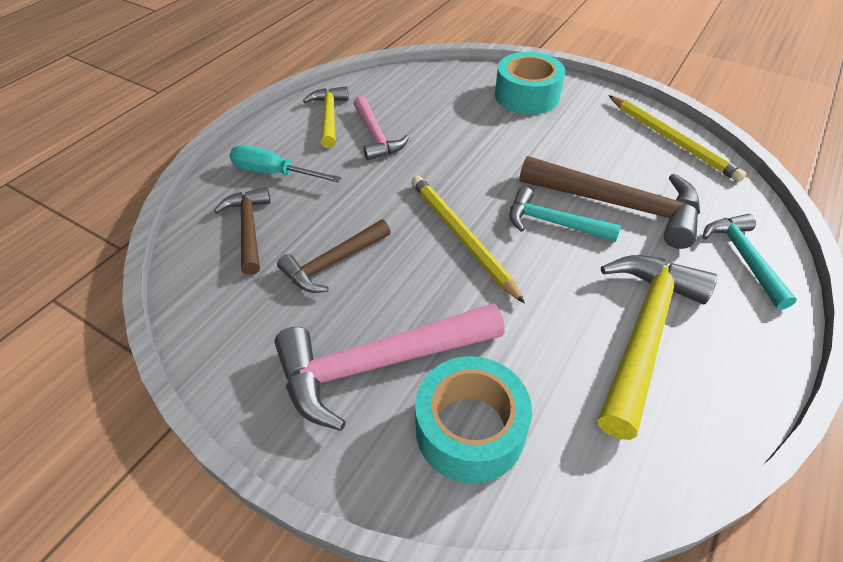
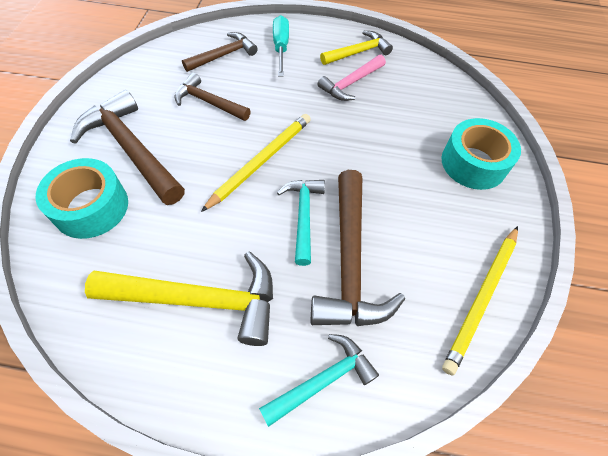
camera: 65 degrees right, 10 degrees up
pink hammer [275,303,505,431] -> brown hammer [70,90,185,205]

